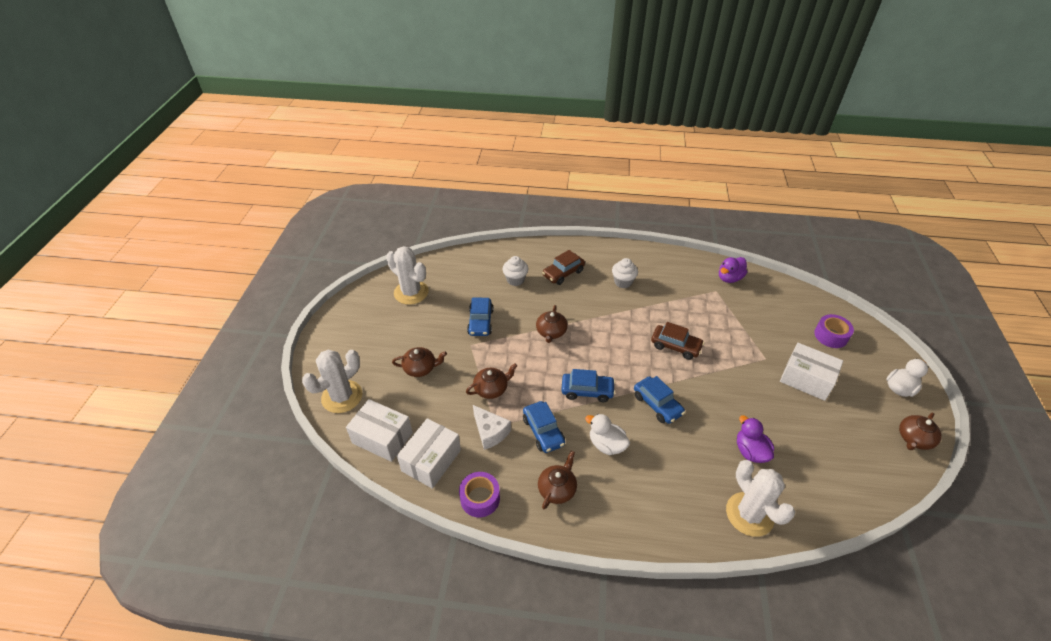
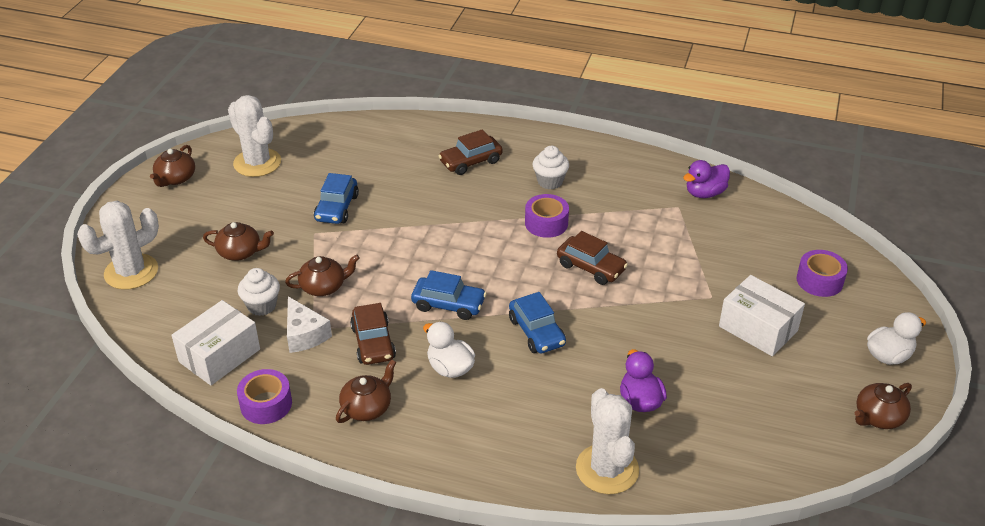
camera: 10 degrees right, 5 degrees down
white box [346,399,413,462] -> none
white cupcake [502,256,529,286] -> white cupcake moved to [238,268,280,316]
blue car [523,401,565,453] -> brown car [350,303,396,365]
brown teapot [536,305,568,343] -> brown teapot moved to [150,145,195,187]
none -> purple tape [525,194,569,238]

